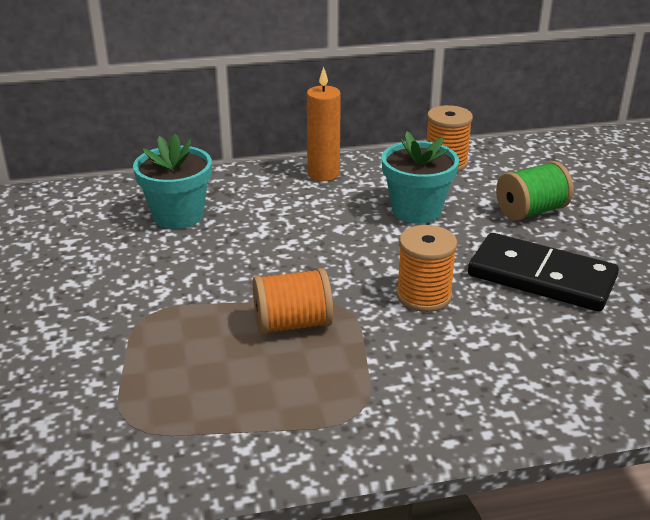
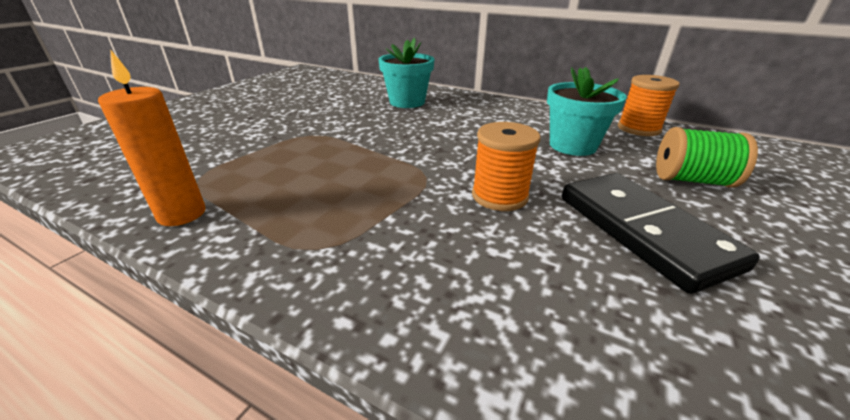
camera: 40 degrees right, 0 degrees up
orange spool [253,268,333,335] -> none
orange candle [307,67,341,181] -> orange candle moved to [98,49,205,226]

